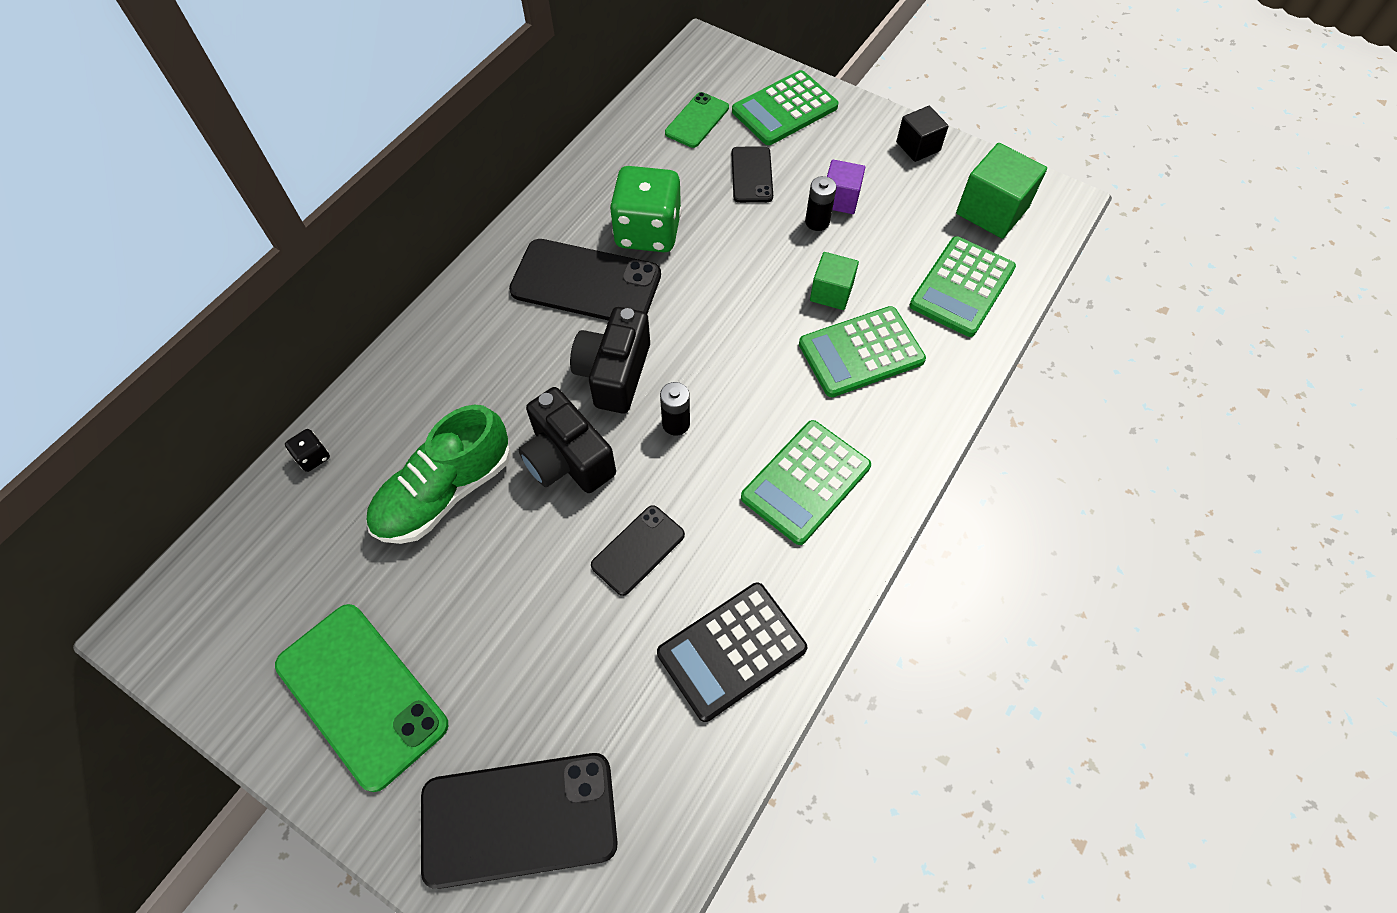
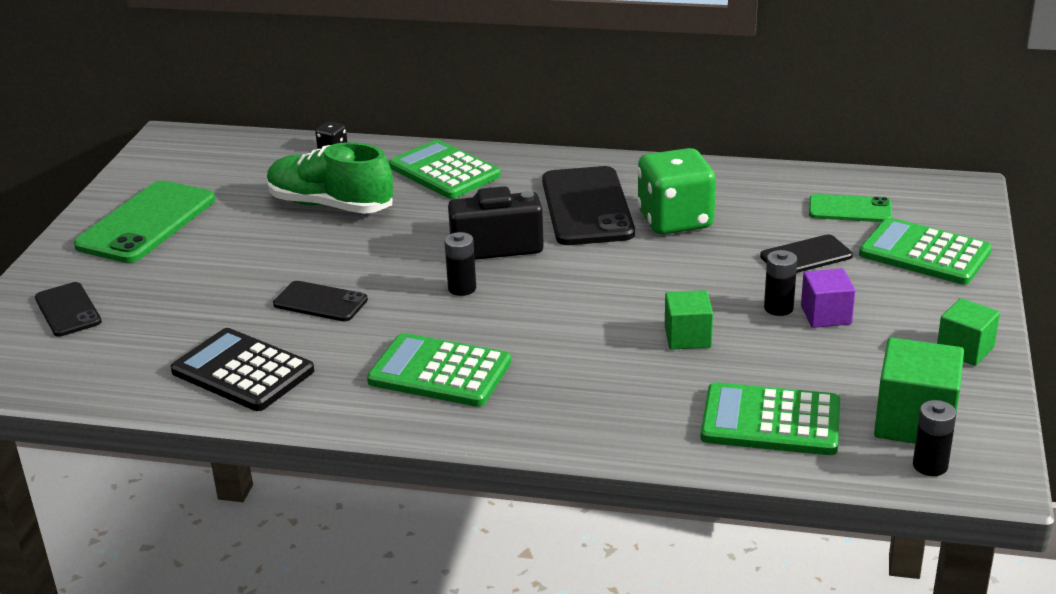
camera: 70 degrees right, 30 degrees down
black phone [421,753,618,889] -> black phone [35,282,102,336], size x0.56
black camera [519,387,616,493] -> none
green calculator [799,306,926,397] -> green calculator moved to [389,140,501,199]
black cube [896,106,949,162] -> green cube [937,298,1000,366]
none -> black battery [913,400,956,476]

